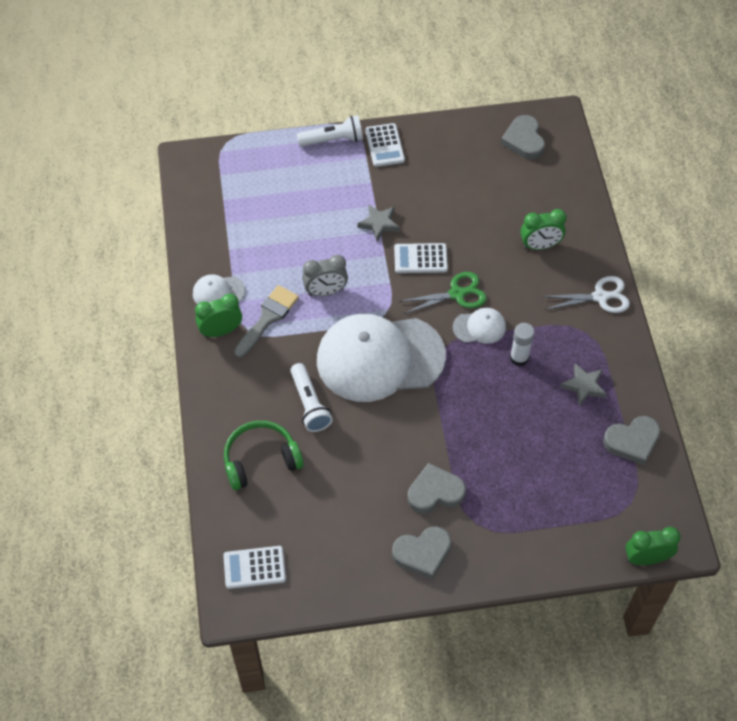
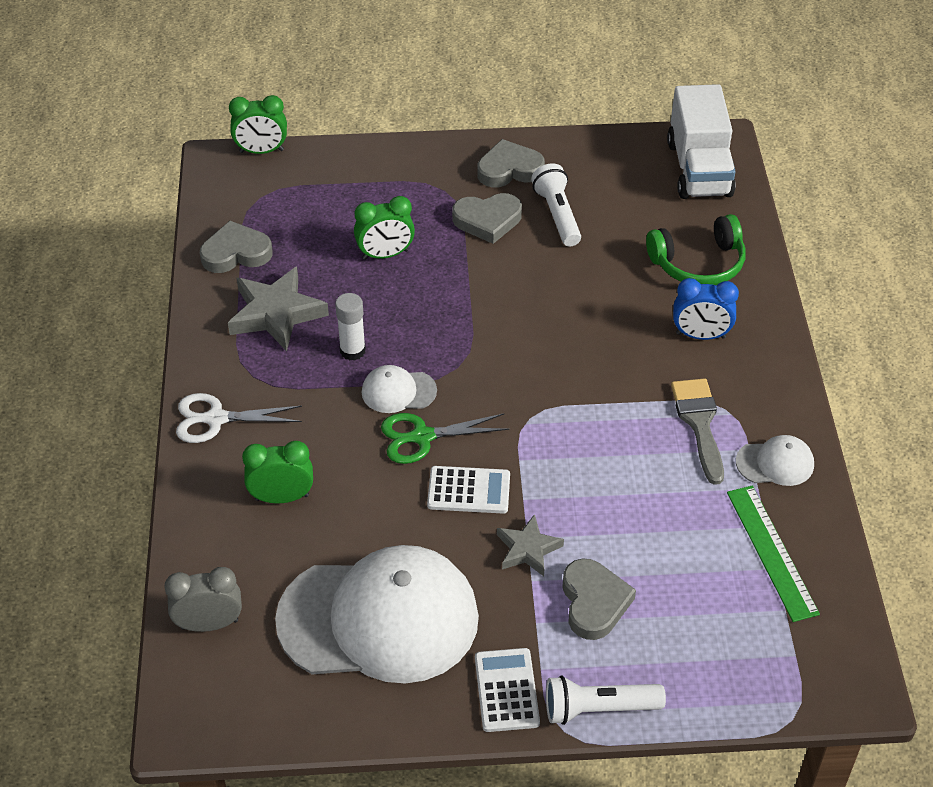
camera: 175 degrees left, 10 degrees down
green clock [195,294,242,337] -> green clock moved to [354,196,415,260]
white calculator [223,546,286,589] -> white truck [667,84,736,199]
grey brush [234,285,299,358] -> grey brush turned 135 degrees clockwise [671,378,724,485]
white flashlight [290,363,333,432] -> white flashlight moved to [531,163,581,246]
grey clock [302,255,348,296] -> grey clock moved to [164,567,242,632]
white cap [317,314,446,402] -> white cap moved to [275,545,479,684]
grey heart [501,115,545,159] -> grey heart moved to [562,558,636,640]
grey star [560,363,606,407] -> grey star [228,267,329,351], size x1.67
none -> blue clock [673,278,739,340]
none -> green ruler [727,486,820,622]

